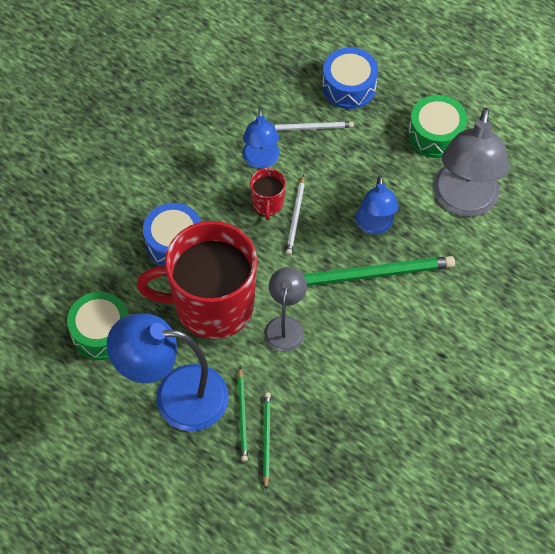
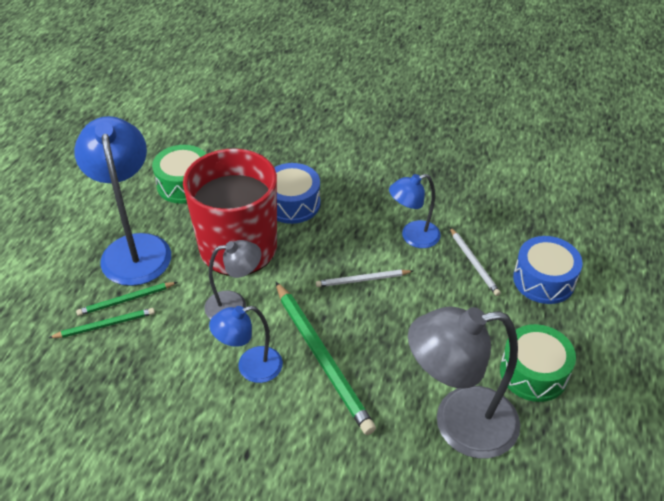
camera: 70 degrees right, 15 degrees down
red mug [250,168,286,220] -> none
blue lamp [356,176,399,235] -> blue lamp moved to [209,306,283,383]

